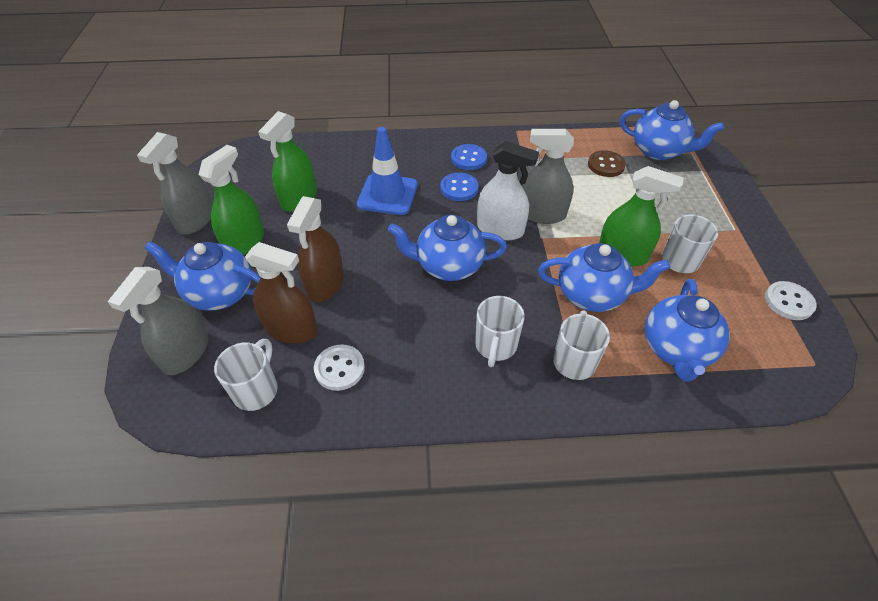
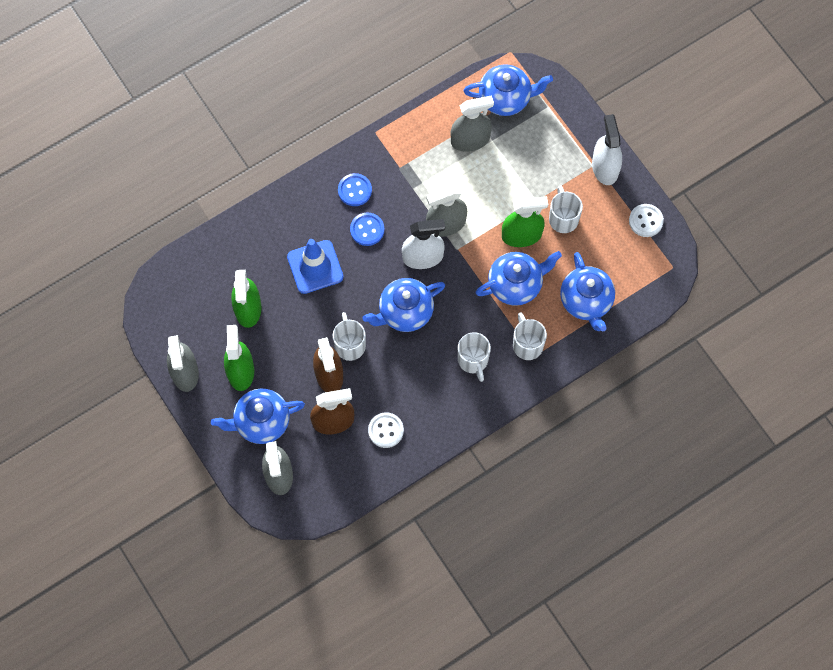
camera: 30 degrees left, 20 degrees up
white mug [214,339,278,411] -> white mug moved to [333,312,366,361]
brown button [588,150,626,177] -> grey spray bottle [450,95,494,152]
none -> white spray bottle [592,114,622,185]

